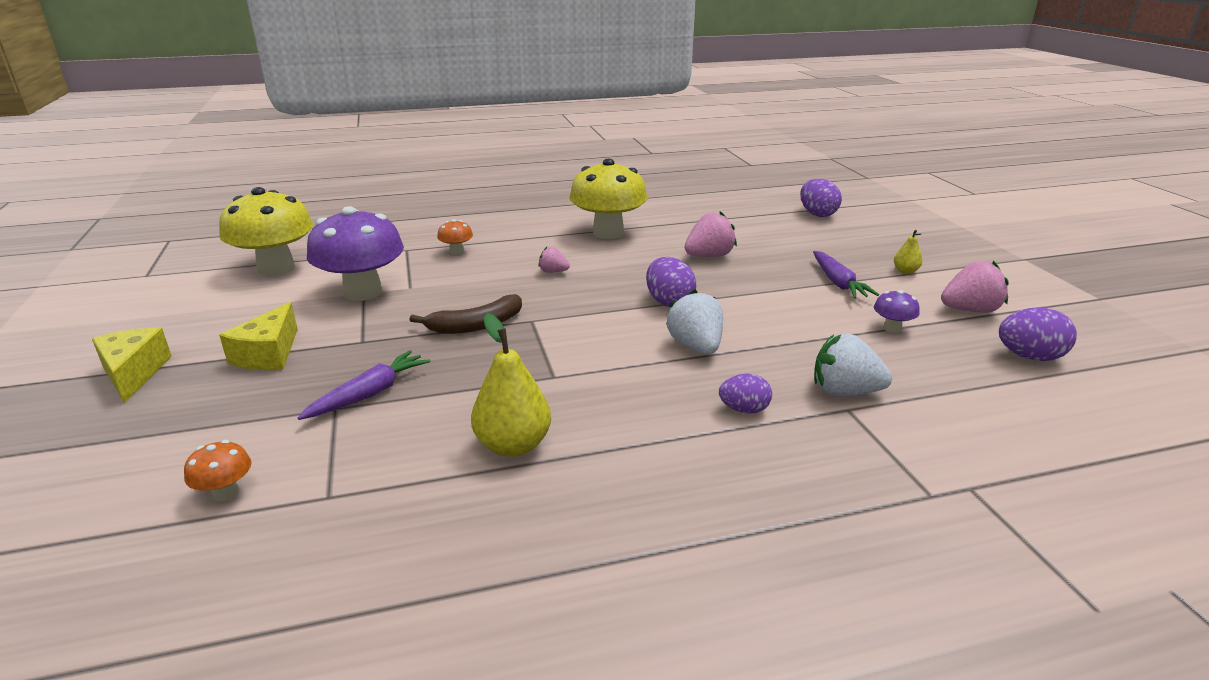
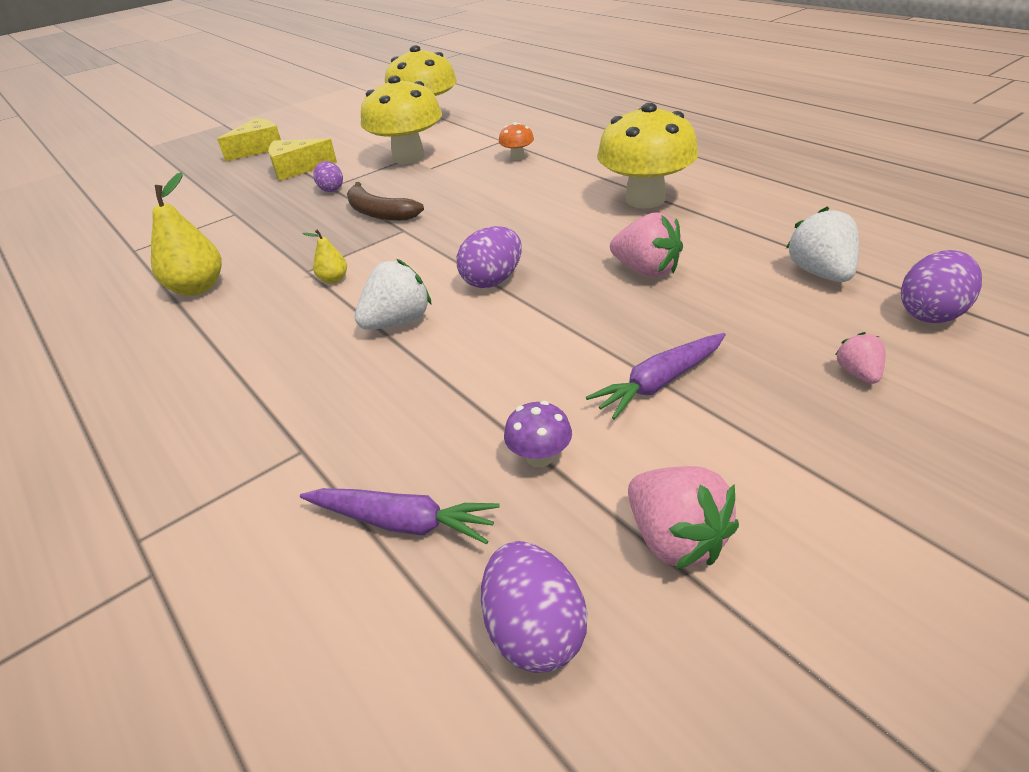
camera: 70 degrees right, 10 degrees up
orange mushroom [184,440,251,501] -> none
purple carrot [297,350,431,420] -> purple carrot moved to [300,488,500,544]
purple mushroom [307,206,404,301] -> yellow mushroom [361,76,442,164]
pink strawberry [539,247,570,273] -> pink strawberry moved to [835,332,885,384]
purple egg [719,374,772,414] -> purple egg moved to [313,161,343,192]
white strawberry [814,333,892,396] -> white strawberry moved to [786,206,859,282]
yellow pear [894,230,922,274] -> yellow pear moved to [302,229,347,284]

